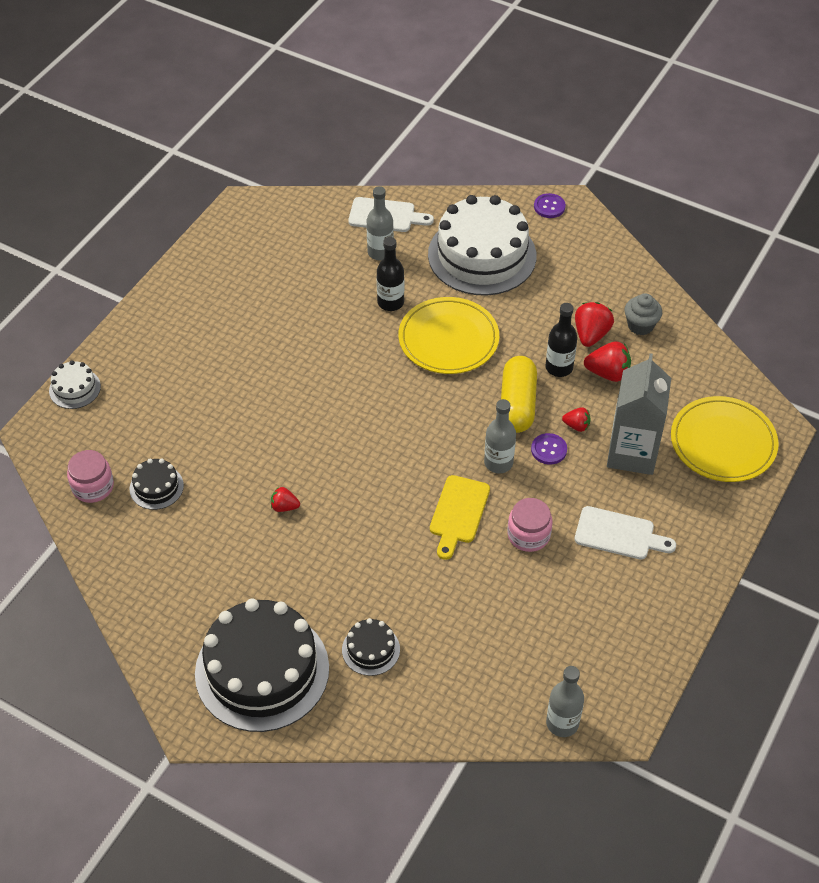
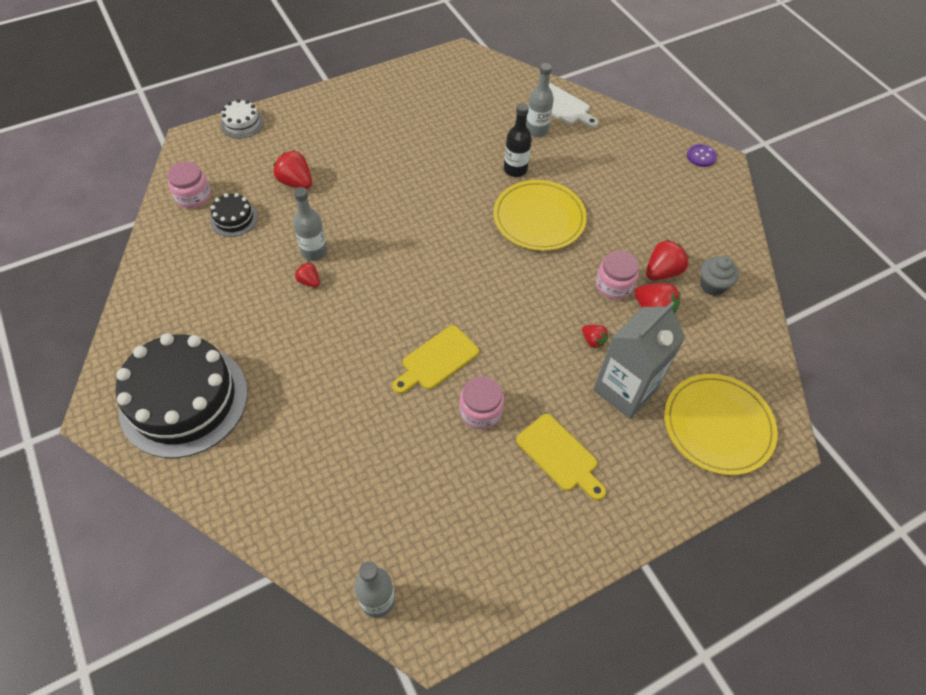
camera: 30 degrees right, 5 degrees up
black cake [342,618,400,676] -> none
white cake [428,195,536,296] -> none
grey bottle [484,399,516,473] -> grey bottle moved to [293,187,327,261]
yellow capsule [501,356,537,433] -> none
purple button [531,433,567,465] -> none
black bottle [546,303,577,377] -> pink jar [596,251,639,299]
white cutting board [575,506,676,560] -> yellow cutting board [516,414,606,500]
none -> red strawberry [273,150,312,189]

